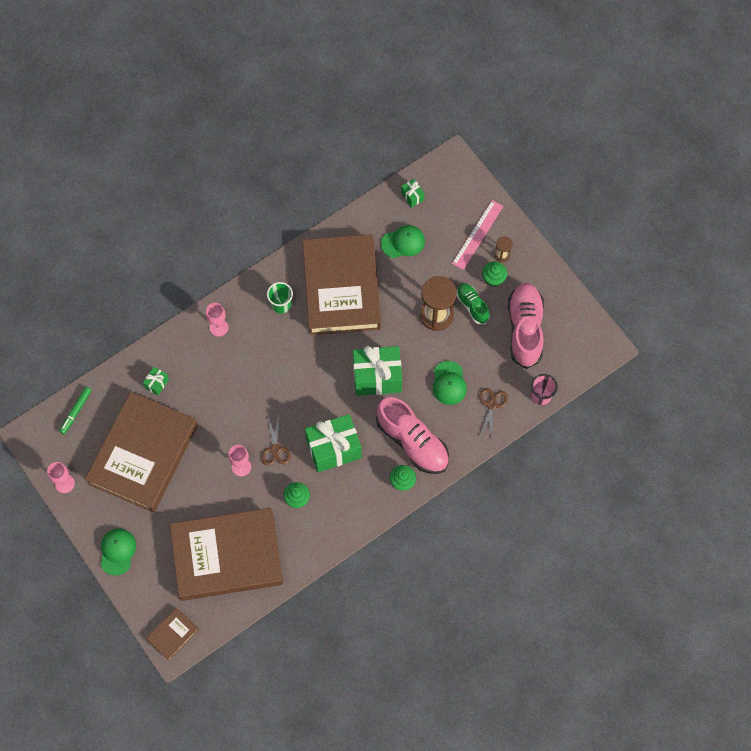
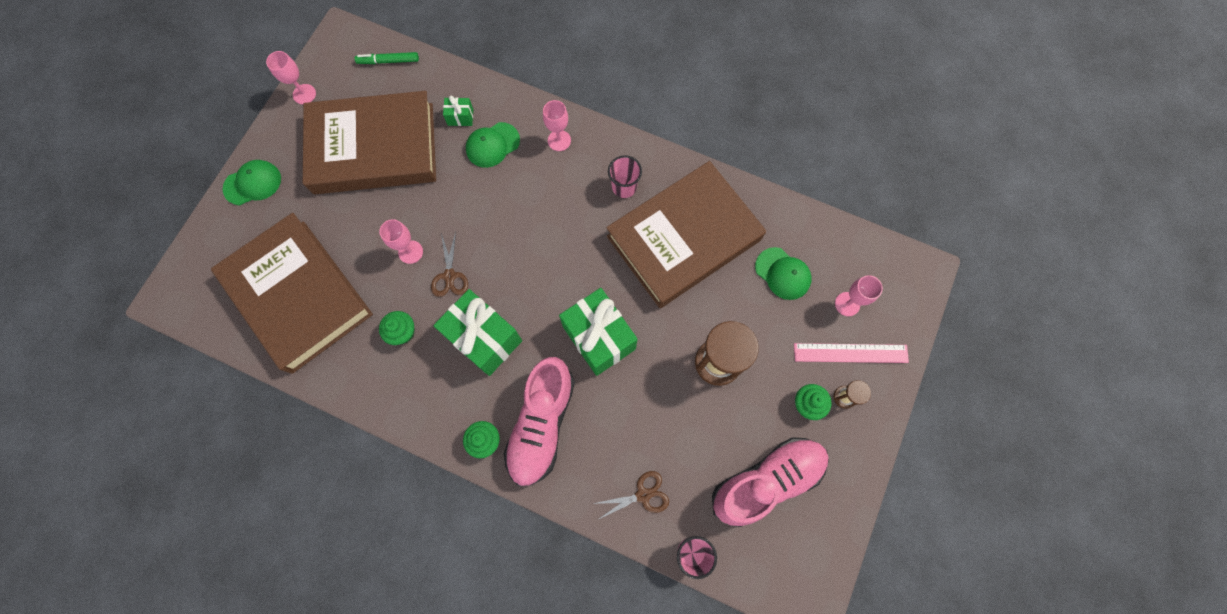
camera: 60 degrees right, 5 degrees up
brown book [146,607,199,661] -> none
brown scissors [262,416,291,466] -> brown scissors turned 60 degrees counterclockwise [431,232,468,297]
green cup [267,282,293,313] -> pink cup [608,155,642,198]
green gift [401,179,424,208] -> none
green cap [433,361,467,405] -> green cap moved to [466,122,520,168]
green shoe [457,283,490,324] -> none
none -> pink goblet [835,275,883,316]

